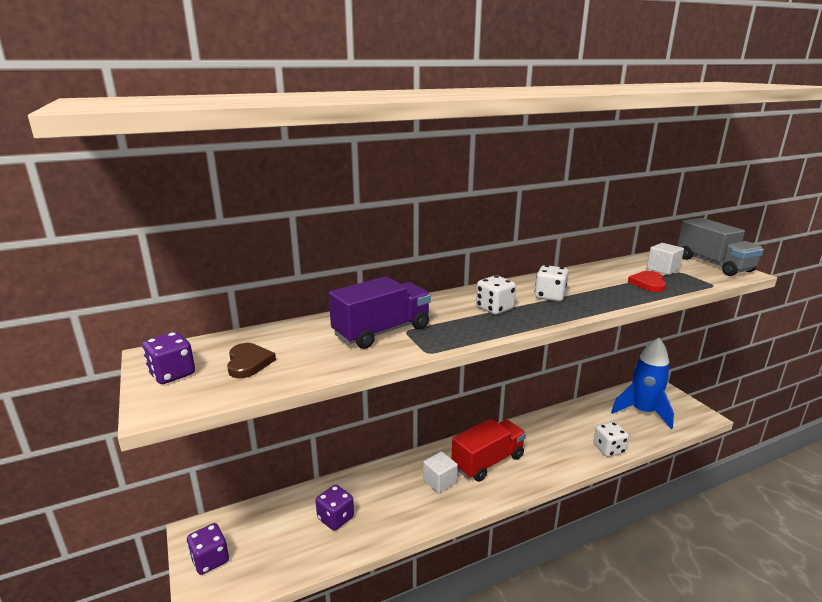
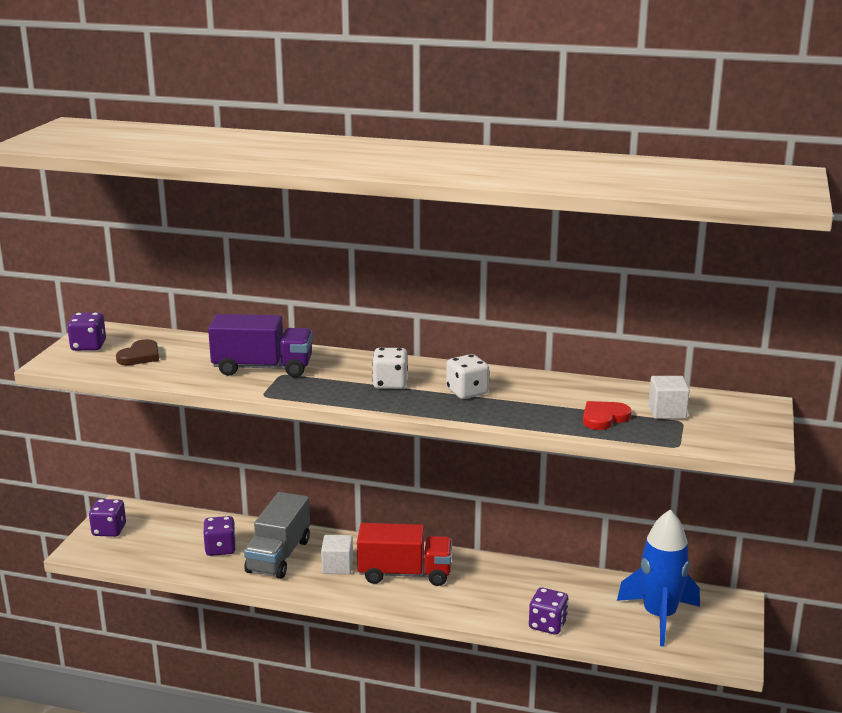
camera: 40 degrees right, 0 degrees up
white dice [593,422,629,457] -> purple dice [529,587,569,635]
grey truck [677,218,764,276] -> grey truck moved to [244,492,310,579]

